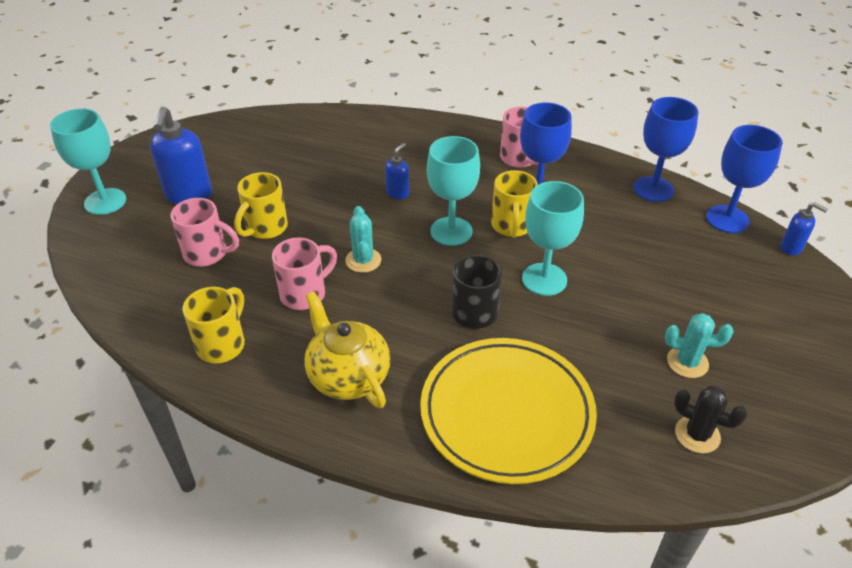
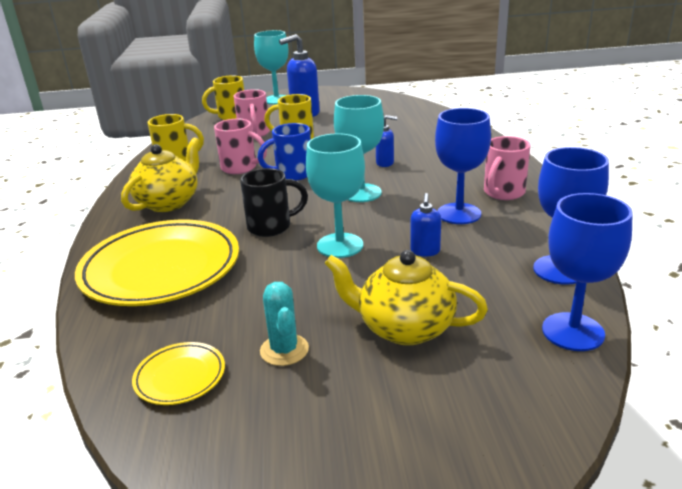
camera: 65 degrees right, 15 degrees down
turquoise cactus [345,206,381,273] -> blue mug [258,123,311,181]
yellow mug [491,170,538,238] -> yellow mug moved to [202,76,244,120]
black cactus [674,386,748,453] -> yellow plate [132,342,225,405]
blue soap dispenser [781,202,828,255] -> blue soap dispenser moved to [410,193,441,256]
none -> yellow teapot [324,250,488,345]

